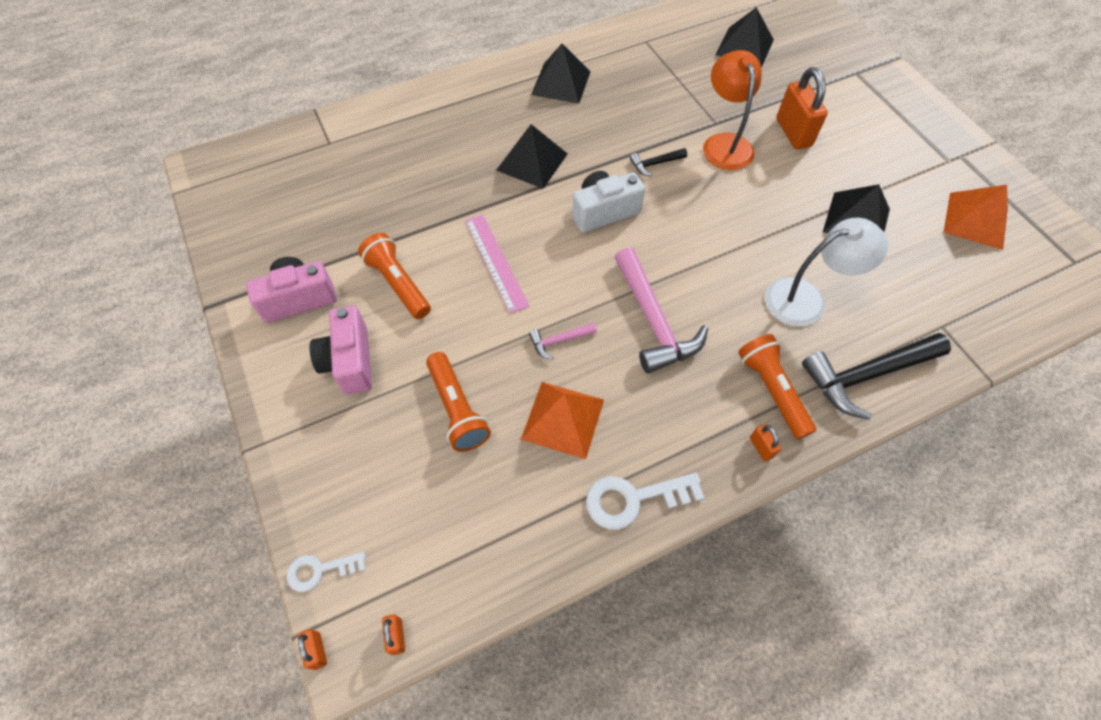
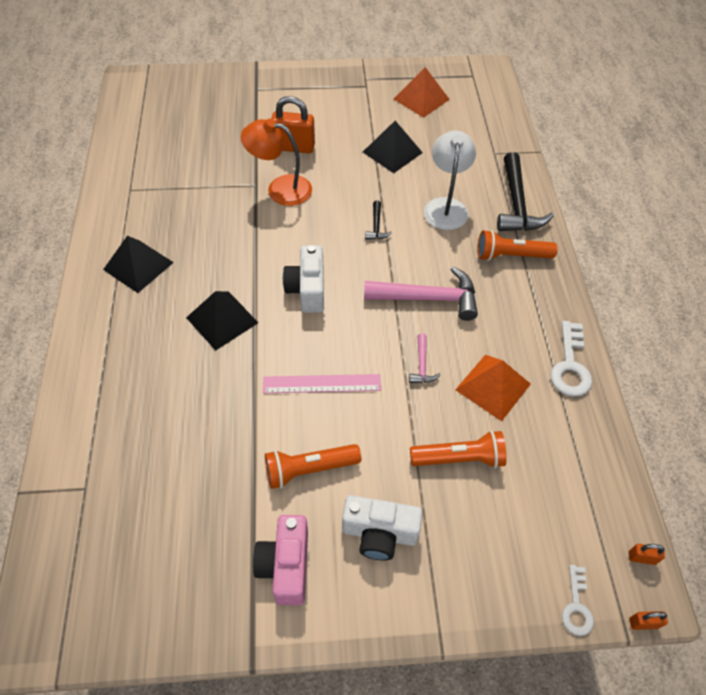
camera: 70 degrees left, 5 degrees down
pink camera [310,305,372,395] -> white camera [342,495,422,561]
black hammer [630,148,687,177] -> black hammer moved to [365,201,392,240]
black pyramid [715,7,774,68] -> none
orange padlock [750,424,781,461] -> none

